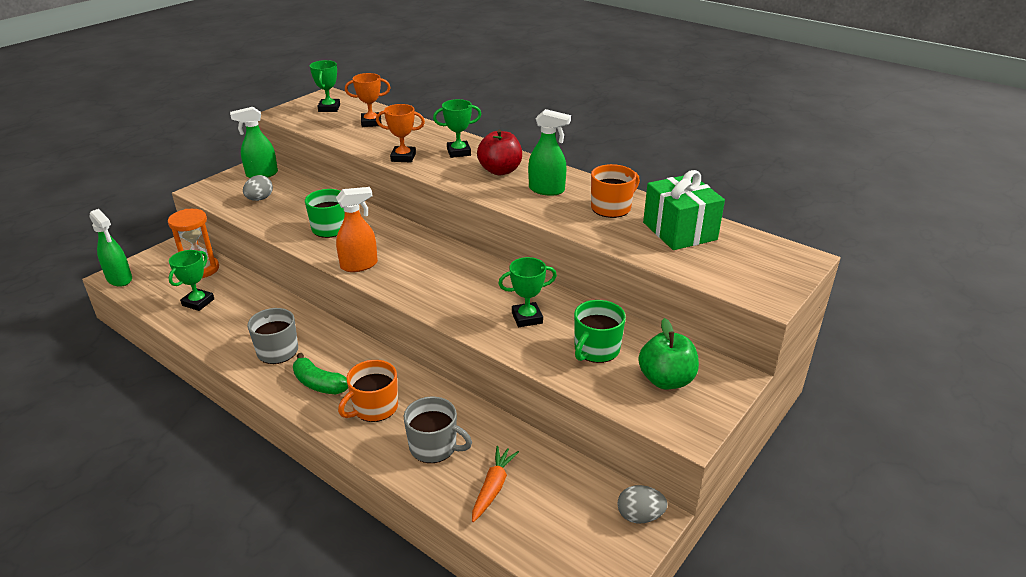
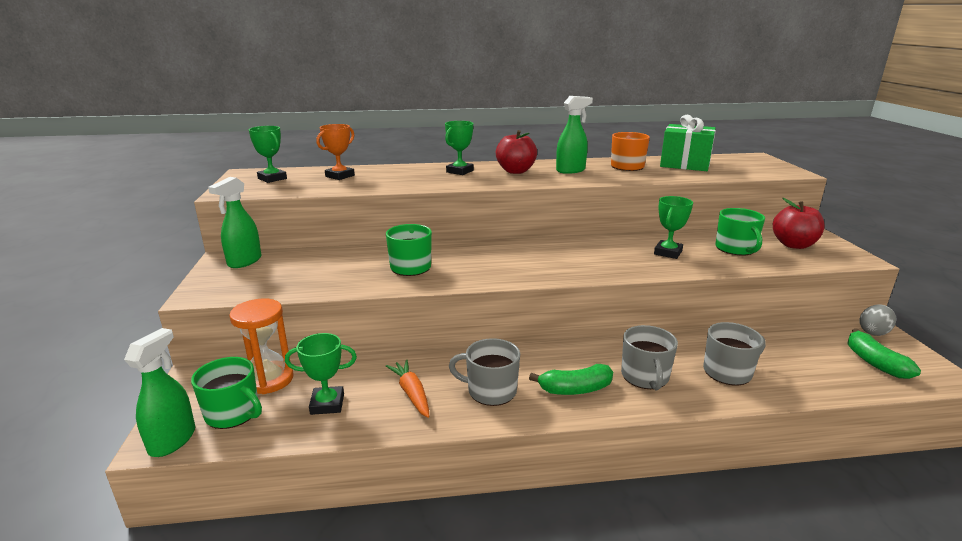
camera: 45 degrees left, 10 degrees down
green spray bottle [89,209,132,287] -> green spray bottle turned 75 degrees counterclockwise [124,328,195,457]
green trophy [169,250,214,311] -> green trophy turned 75 degrees counterclockwise [285,333,357,415]
grey egg [243,175,273,201] -> none
orange spray bottle [336,187,378,272] -> none
orange mug [338,360,398,422] -> grey mug [621,325,678,390]
orange trophy [376,104,425,163] -> none
orange carrot [472,446,519,522] -> orange carrot moved to [386,360,429,418]
green apple [638,318,699,389] -> red apple [773,198,825,249]
none -> green mug [191,357,262,429]
none -> green banana [847,328,921,379]

